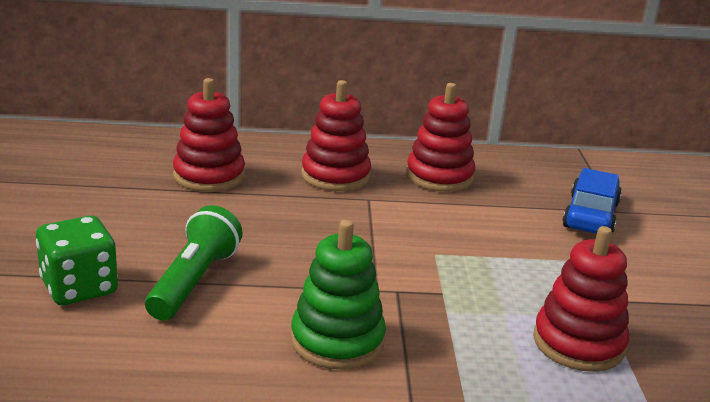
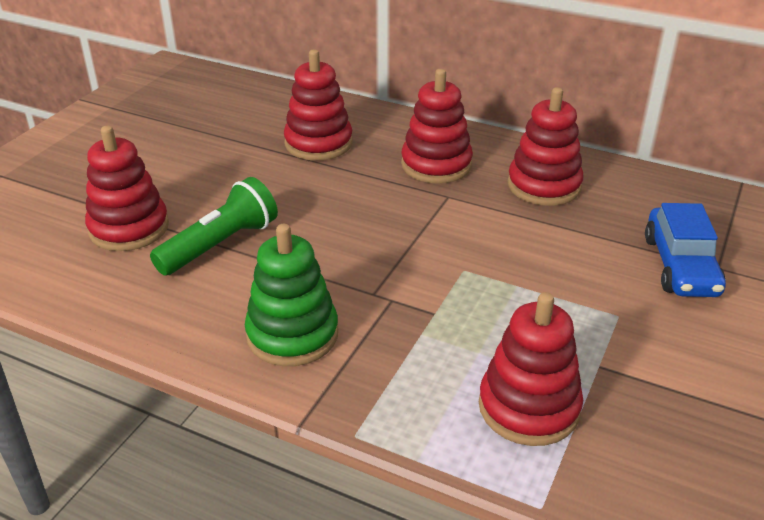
camera: 30 degrees right, 10 degrees up
green dice [36,215,118,305] -> red stacking toy [85,126,169,251]
blue car [562,168,622,234] -> blue car turned 135 degrees clockwise [645,203,726,297]

